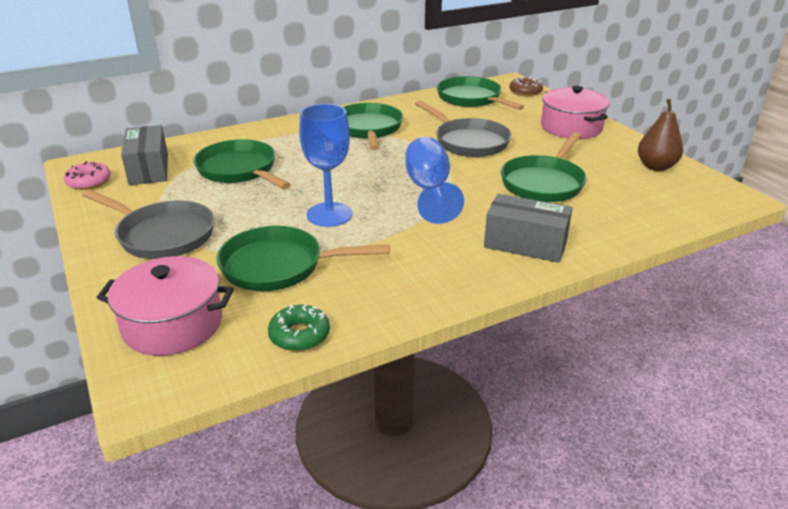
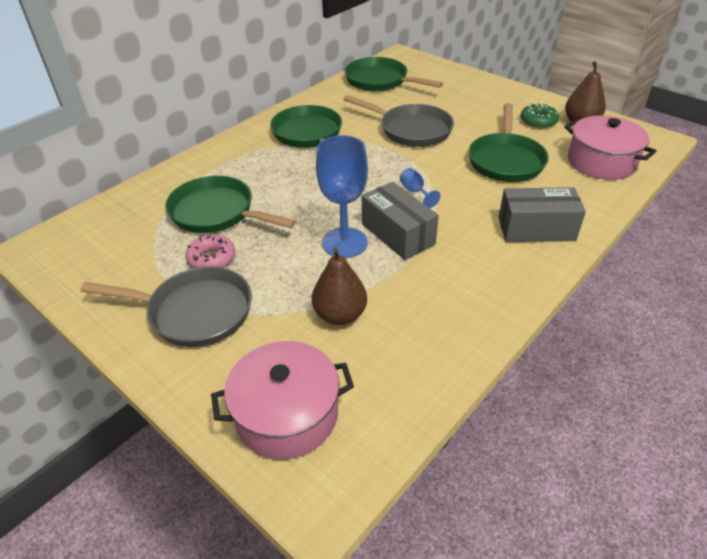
camera: 20 degrees left, 10 degrees up
pink donut [64,161,111,190] -> pink donut moved to [186,234,236,268]
grey box [121,125,168,185] -> grey box moved to [362,182,439,260]
green pan [217,226,390,291] -> brown pear [312,247,367,325]
green donut [268,305,330,351] -> green donut moved to [521,103,559,128]
blue goblet [405,137,464,224] -> blue goblet [400,168,440,208], size x0.46
brown donut [509,77,543,96] -> none
pink pot [541,86,610,139] -> pink pot moved to [564,115,656,180]

